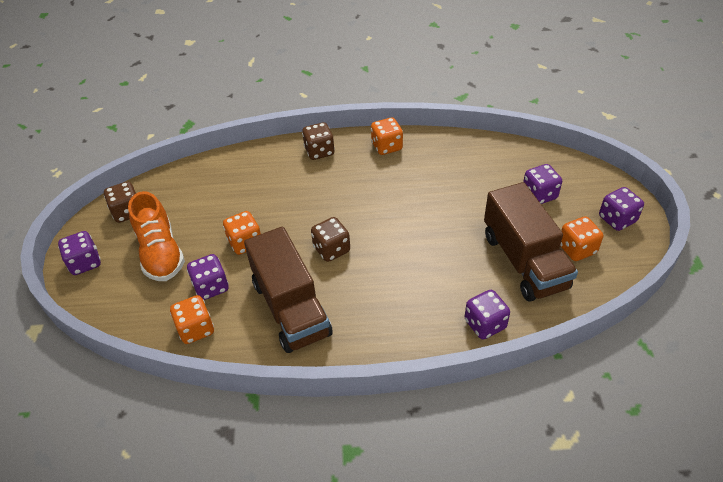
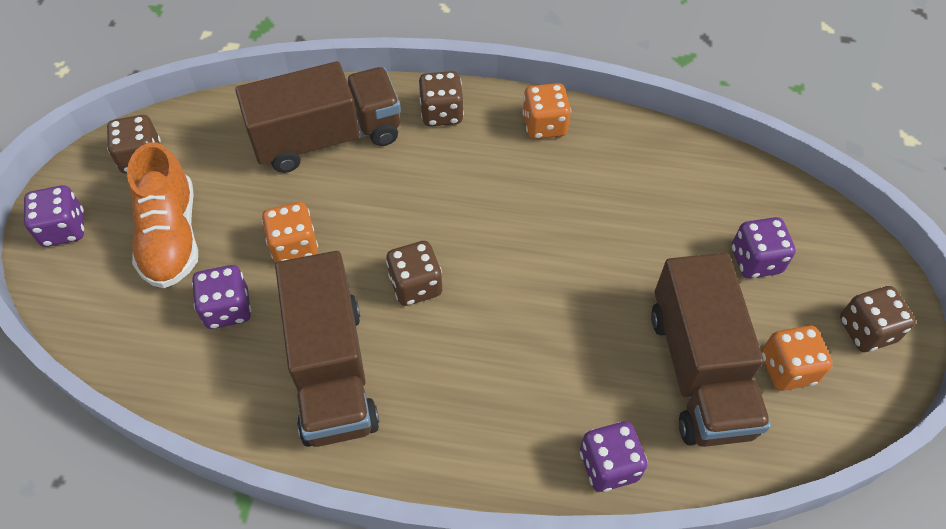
camera: 10 degrees right, 10 degrees up
orange dice [170,295,214,344] -> none
purple dice [599,187,644,231] -> brown dice [840,286,916,352]
none -> brown truck [235,61,401,173]

